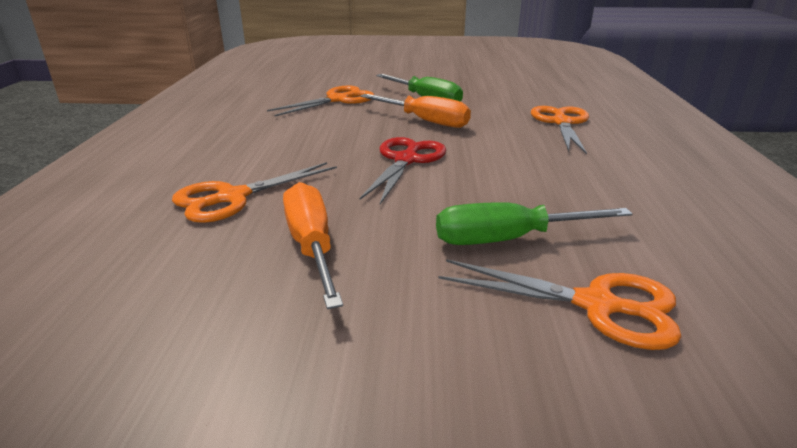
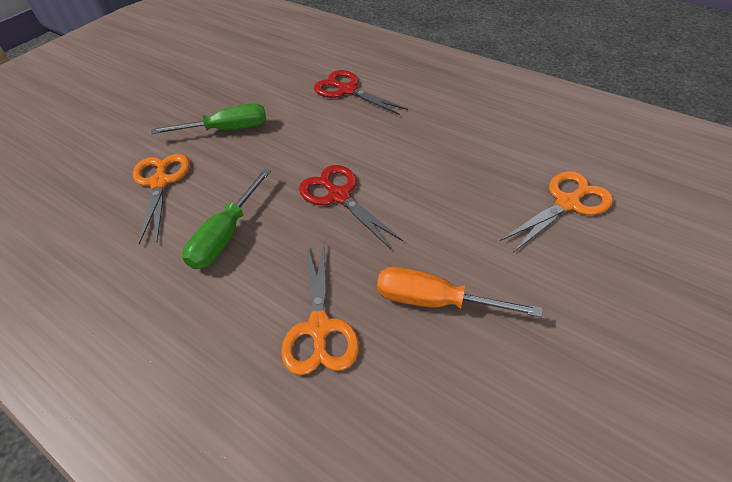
camera: 55 degrees left, 20 degrees up
orange screwdriver [360,94,471,128] -> none
green screwdriver [436,202,632,245] -> green screwdriver moved to [182,169,271,269]
orange scissors [531,106,589,155] -> red scissors [314,70,408,115]

